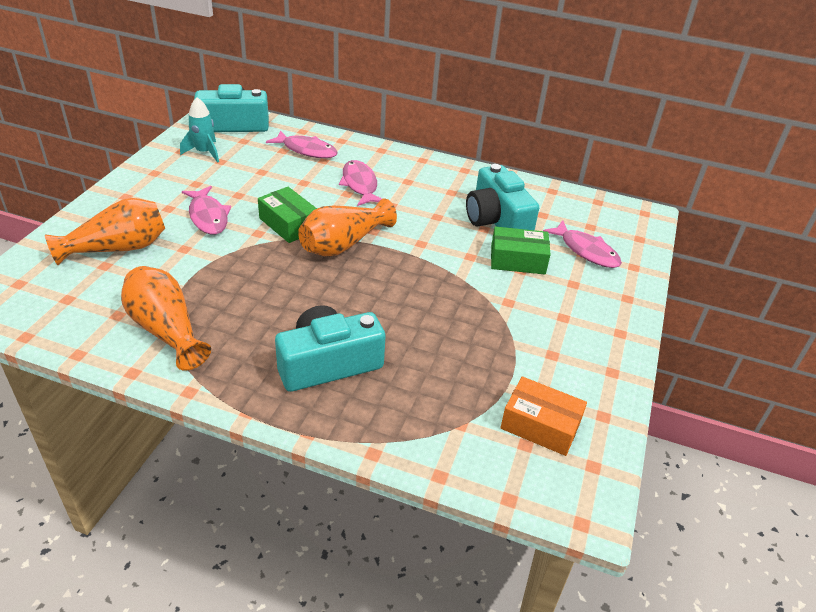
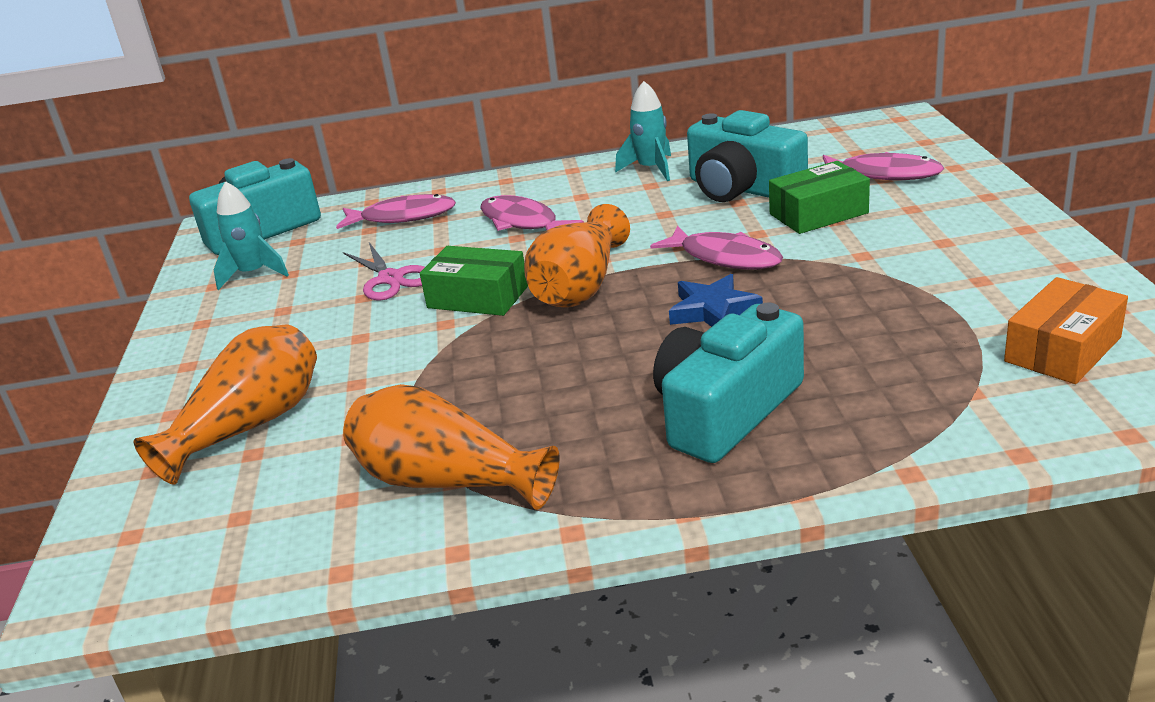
camera: 20 degrees left, 10 degrees down
pink fish [182,186,231,235] -> pink fish moved to [650,225,783,269]
orange box [500,376,587,456] -> orange box turned 45 degrees counterclockwise [1004,277,1128,384]
none -> pink scissors [343,242,425,301]
none -> turquoise rocket [615,81,671,181]
none -> blue star [669,274,763,327]

